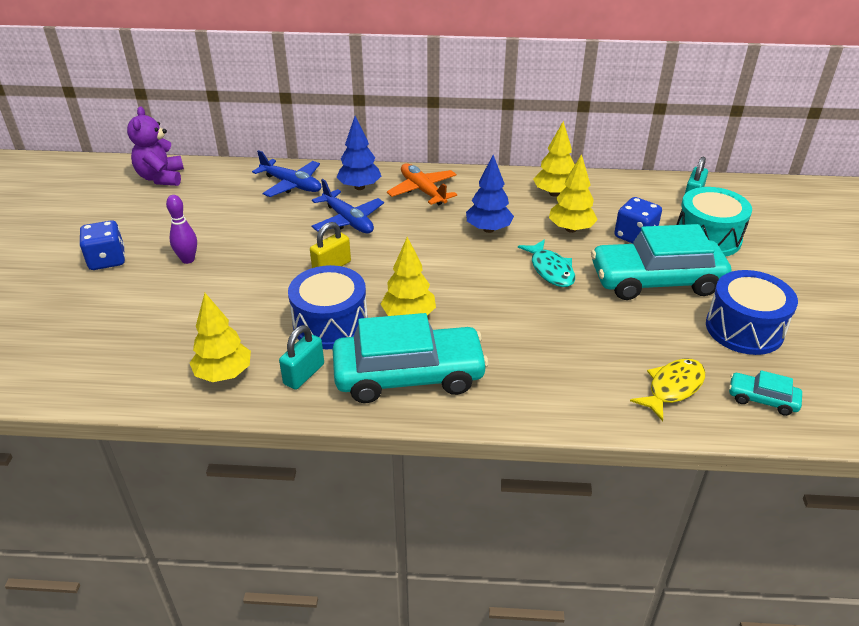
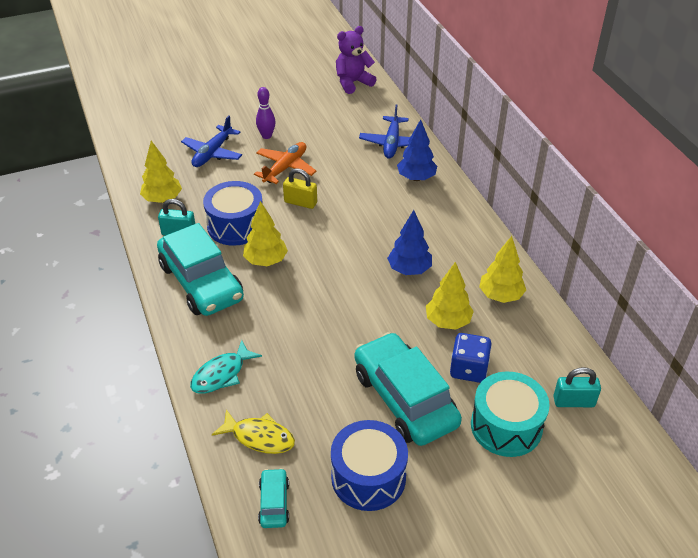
camera: 65 degrees right, 5 degrees up
blue dice [79,220,125,270] -> none
blue plane [312,179,384,234] -> blue plane moved to [181,115,242,167]
orange plane [387,163,457,205] -> orange plane moved to [254,142,316,184]
turquoise fish [518,239,575,287] -> turquoise fish moved to [190,340,262,394]

